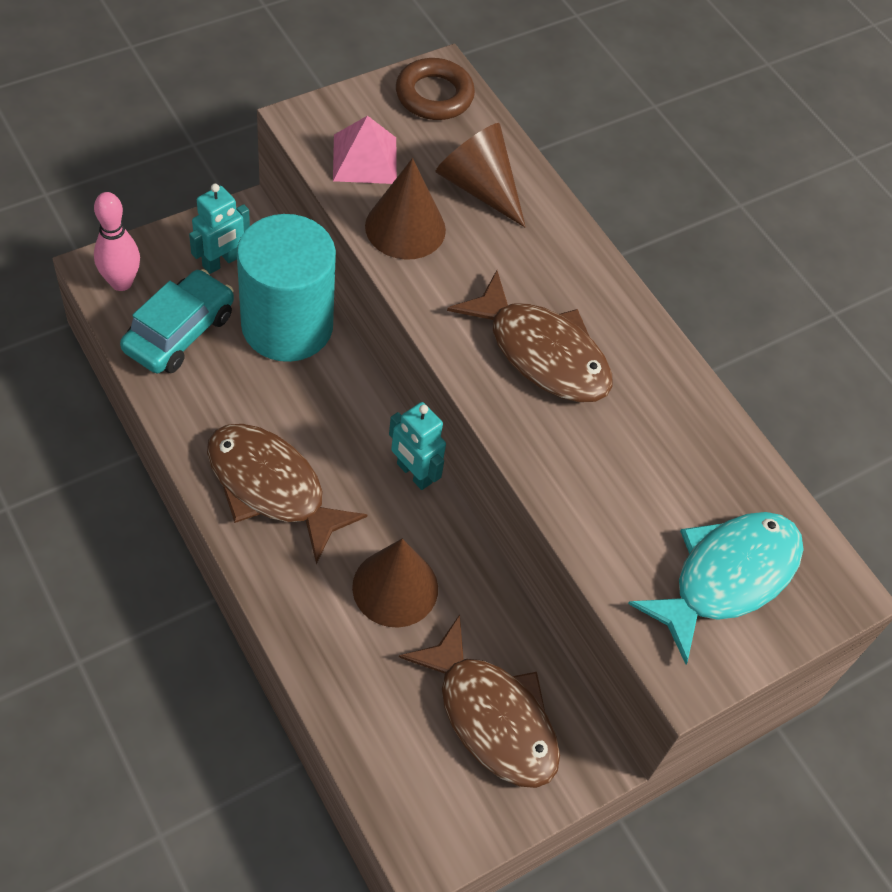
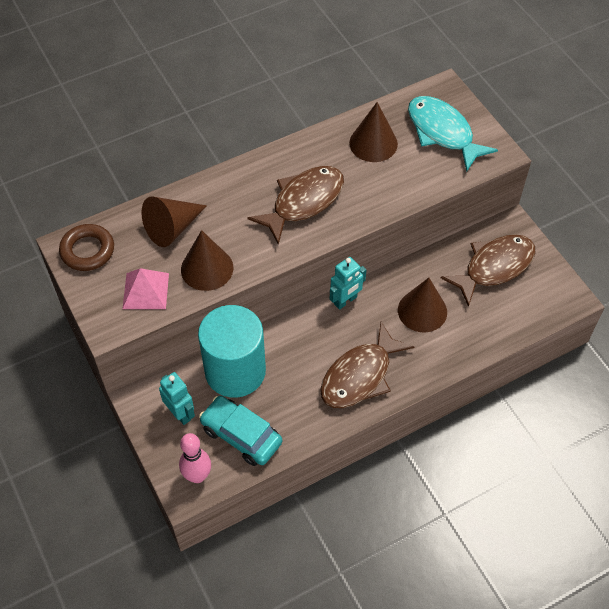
camera: 80 degrees left, 0 degrees up
none -> brown cone [349,102,398,162]

